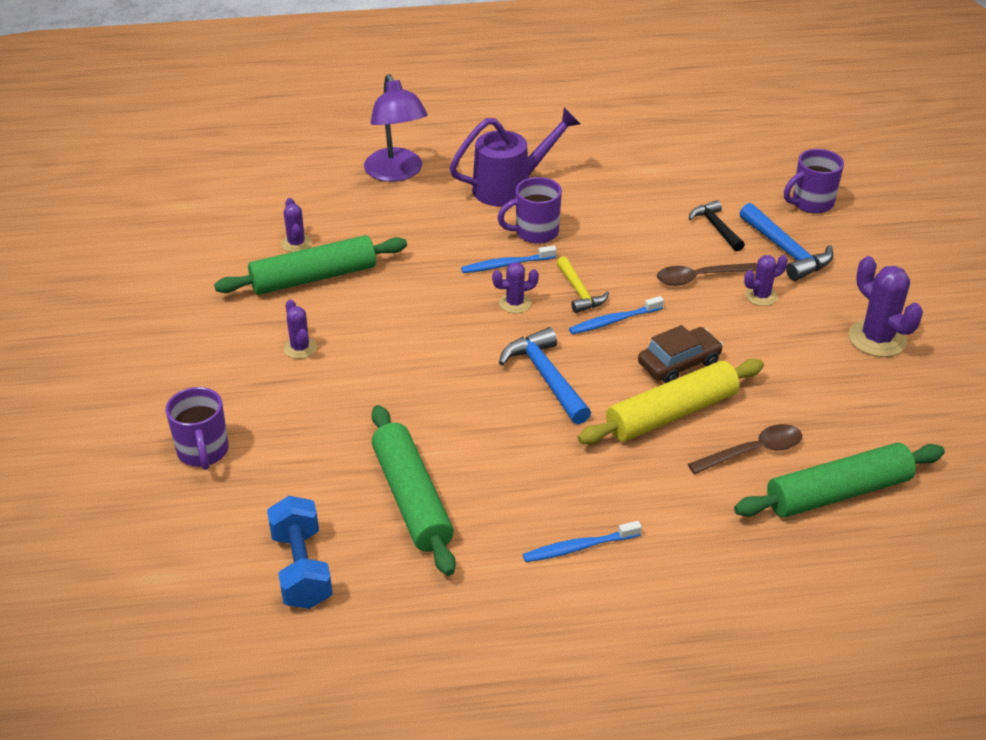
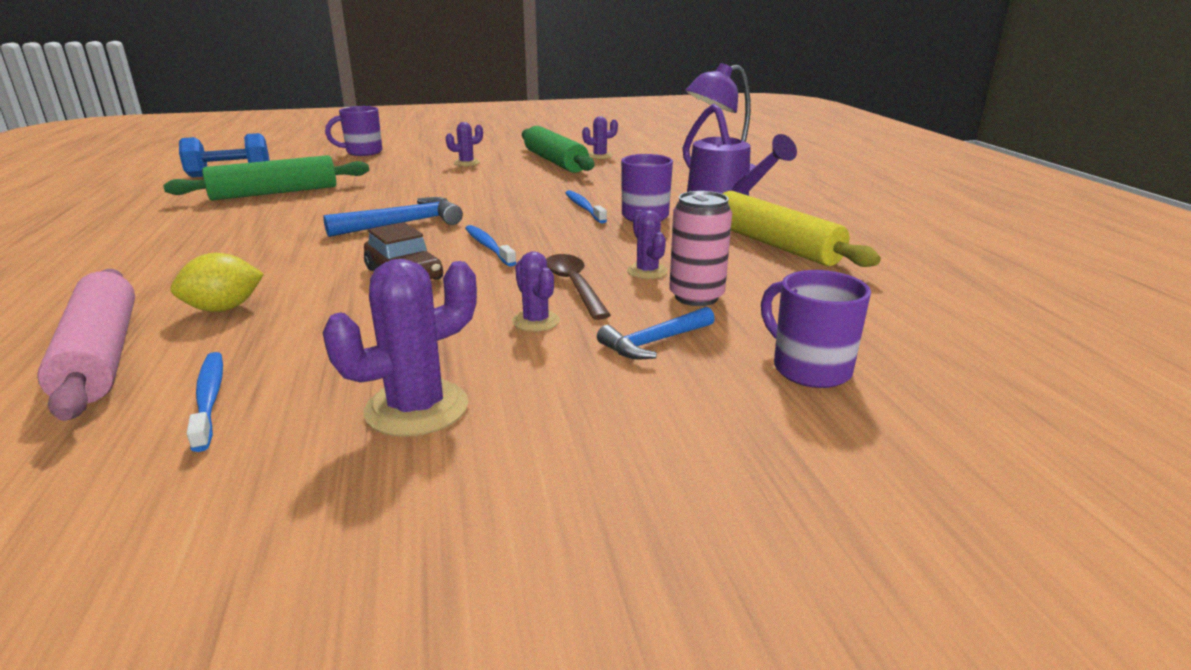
camera: 85 degrees right, 15 degrees down
purple cactus [492,262,539,313] -> purple cactus moved to [627,210,668,279]
blue toothbrush [523,521,642,562] -> blue toothbrush moved to [187,352,223,452]
yellow hammer [556,256,609,313] -> none
yellow rolling pin [578,359,764,444] -> yellow rolling pin moved to [722,191,881,267]
brown spoon [688,424,802,474] -> yellow lemon [170,253,264,312]
black hammer [689,200,745,251] -> pink can [669,191,732,306]
green rolling pin [734,443,945,518] -> pink rolling pin [37,269,135,421]
blue hammer [739,203,833,281] -> blue hammer [597,306,715,360], size x0.66

